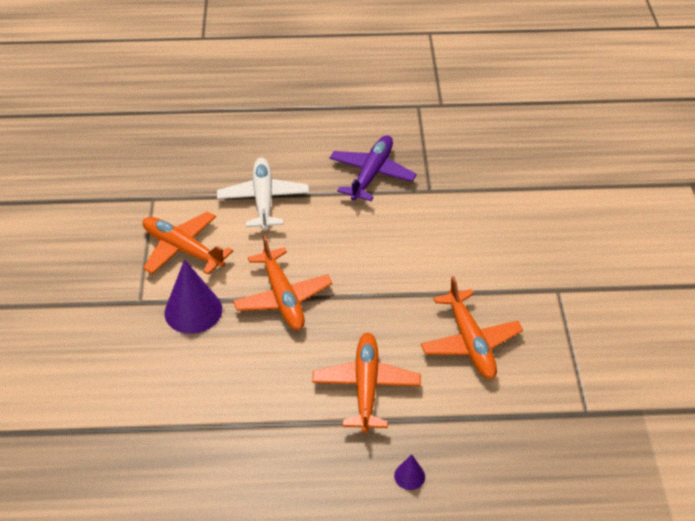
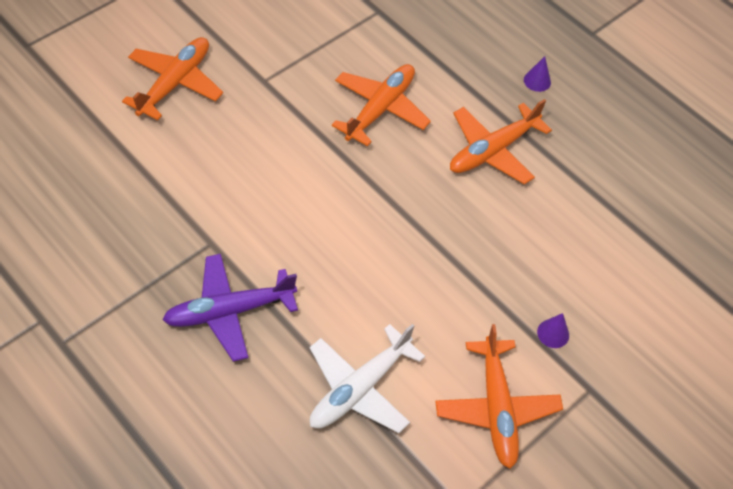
camera: 135 degrees left, 10 degrees up
purple cone [165,259,222,334] -> purple cone [537,313,569,348], size x0.47
orange plane [233,235,333,330] -> orange plane moved to [122,37,223,120]

